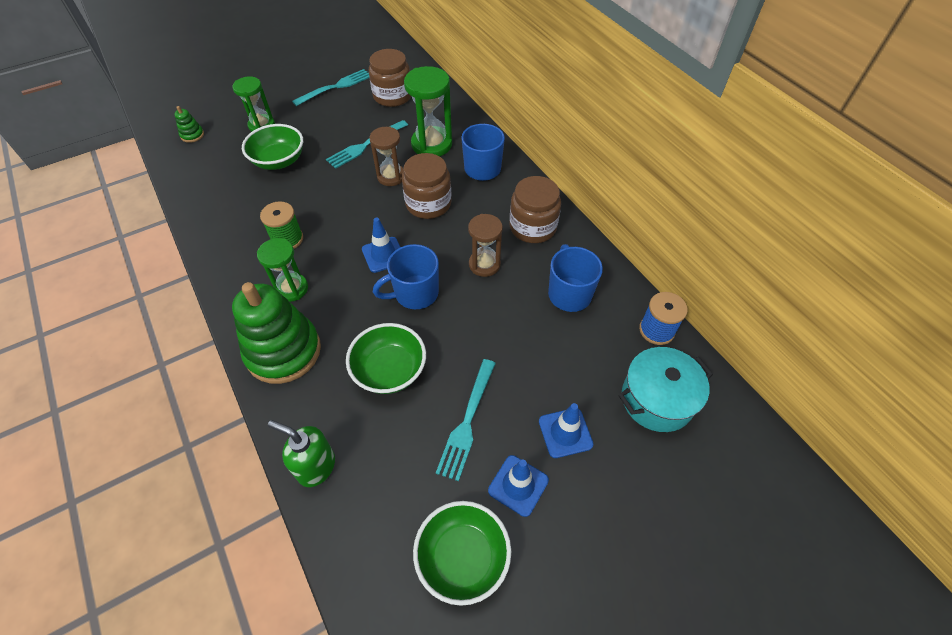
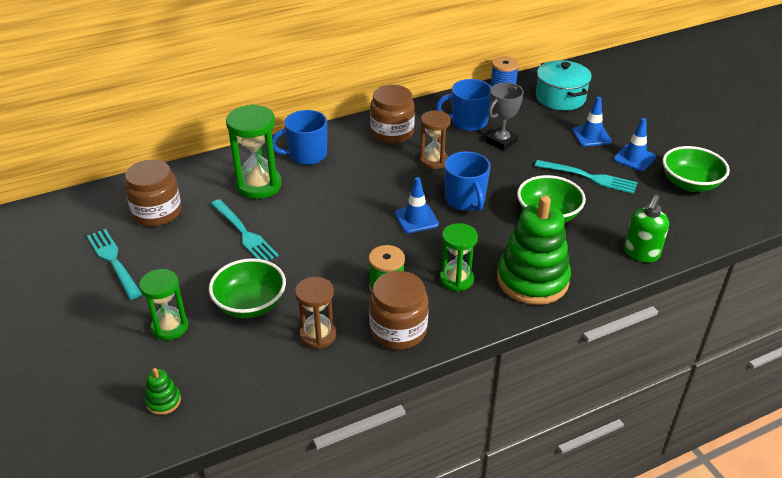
camera: 85 degrees left, 15 degrees down
brown hourglass [370,126,404,186] -> brown hourglass moved to [295,277,336,349]
brown jar [402,153,452,219] -> brown jar moved to [369,271,428,350]
none -> grey trophy [486,82,524,151]

